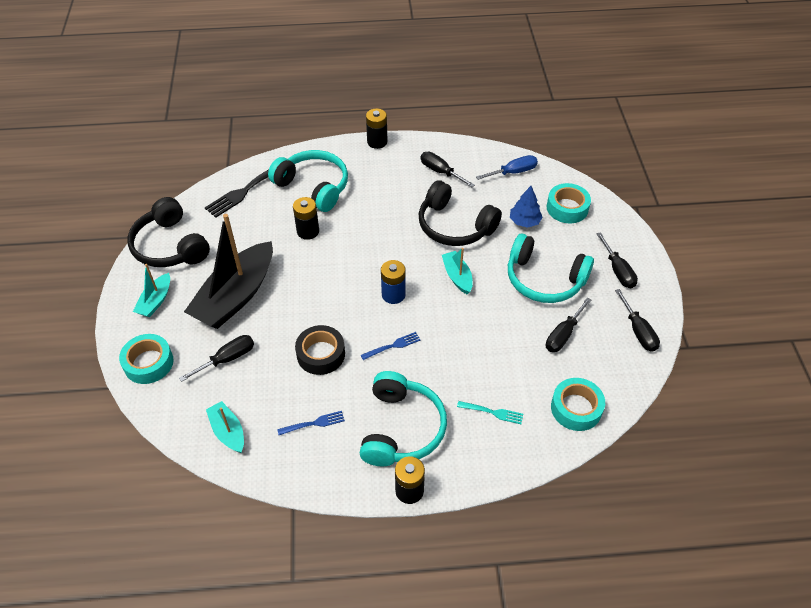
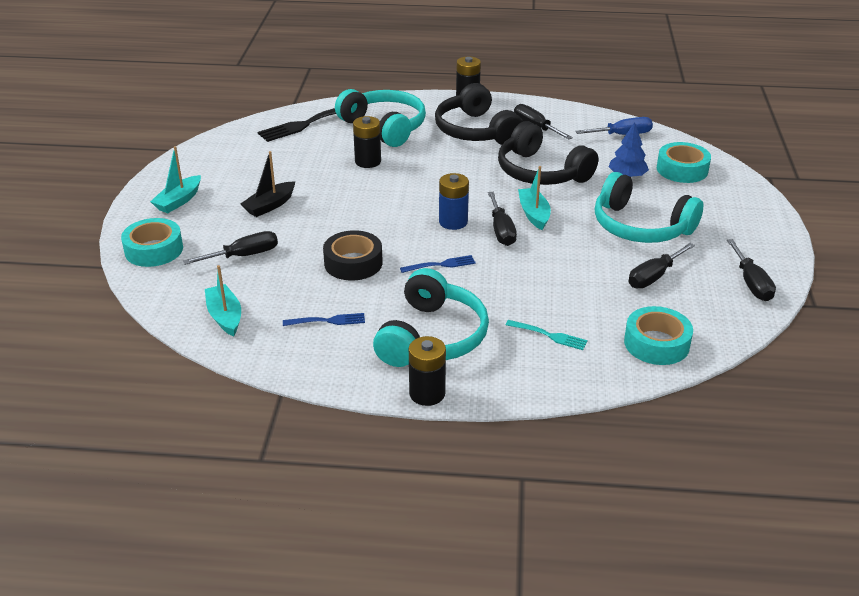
camera: 10 degrees right, 15 degrees down
black headphones [128,197,210,267] -> black headphones moved to [435,83,523,145]
black boat [184,214,273,329] -> black boat [241,151,295,217], size x0.48
black screwdriver [596,232,638,288] -> black screwdriver moved to [488,192,517,246]

